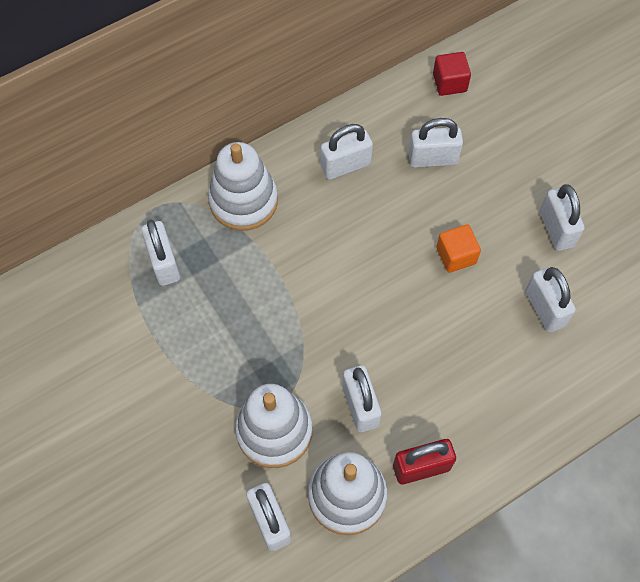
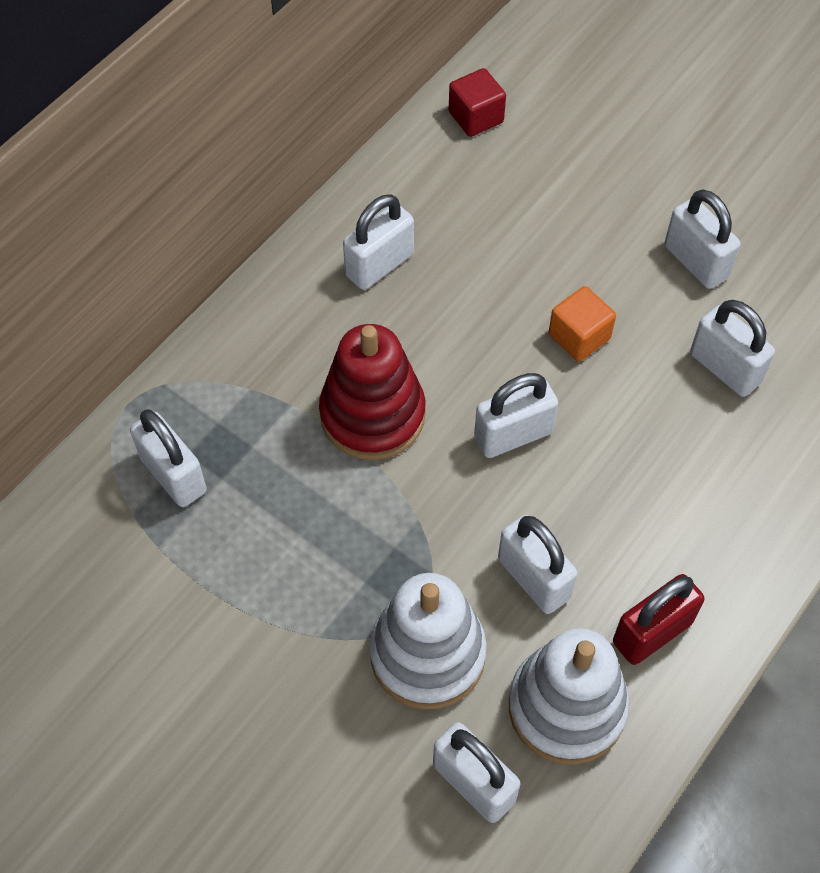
camera: 20 degrees left, 5 degrees down
white stacking toy [208,142,278,231] -> none
white padlock [409,118,463,168] -> white padlock moved to [474,373,558,458]
none -> red stacking toy [319,324,426,460]

